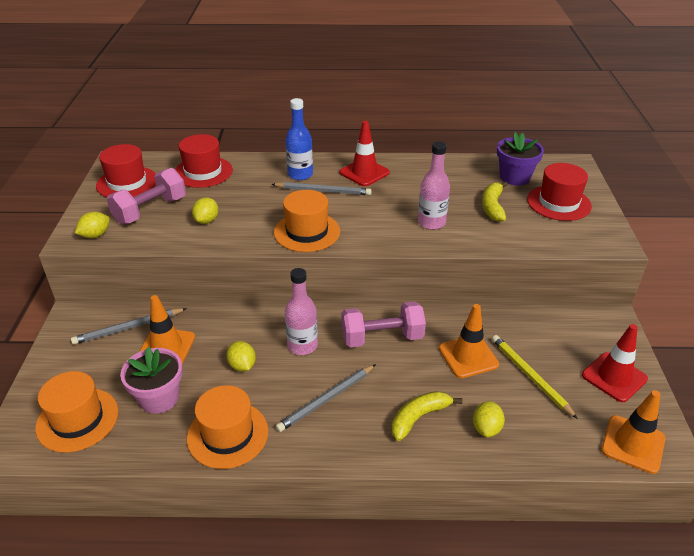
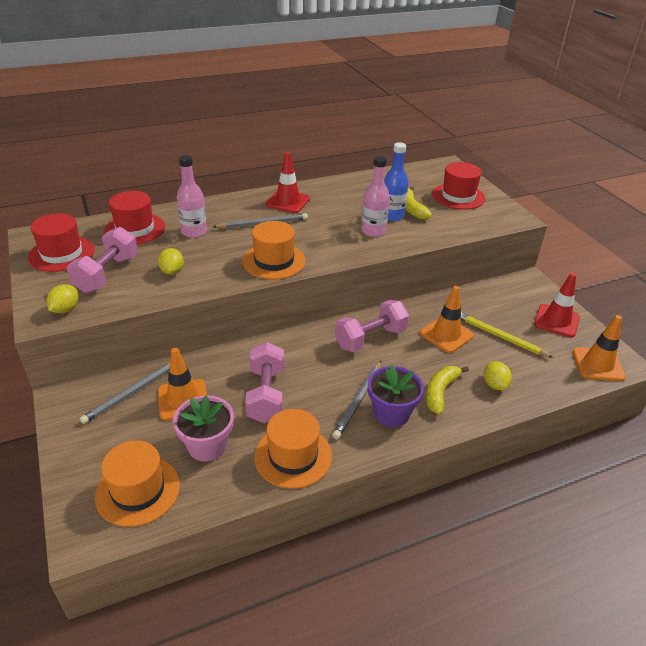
camera: 25 degrees left, 0 degrees up
yellow lemon [226,341,256,372] -> pink dumbbell [245,342,284,423]
blue bottle [285,98,313,180] -> blue bottle moved to [384,142,408,221]
pink bottle [285,268,318,355] -> pink bottle moved to [176,155,207,238]
purple flower pot [497,132,544,186] -> purple flower pot moved to [368,364,424,427]

